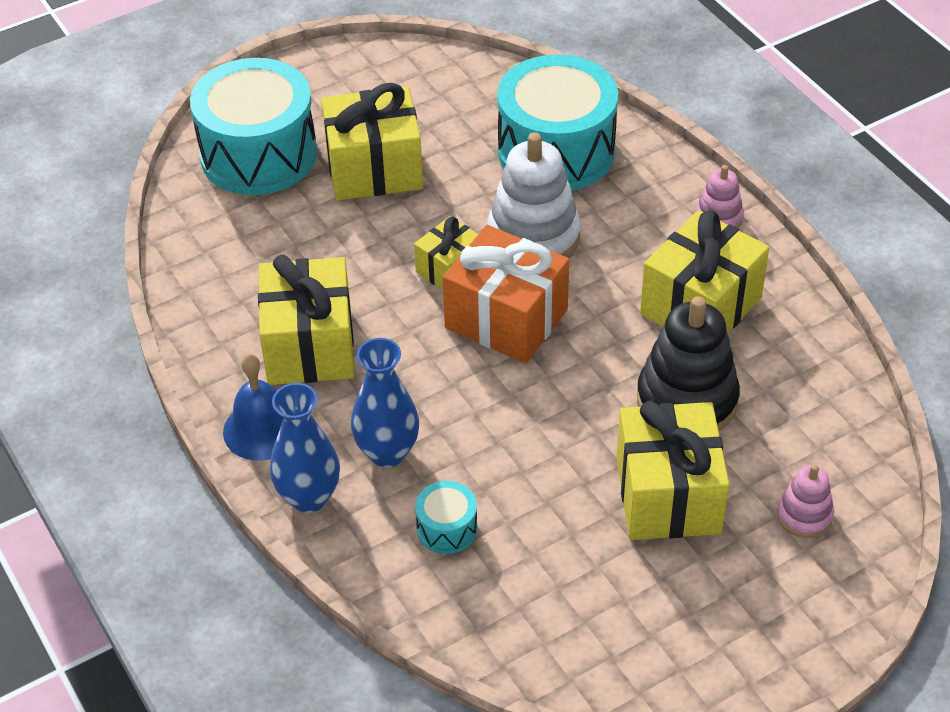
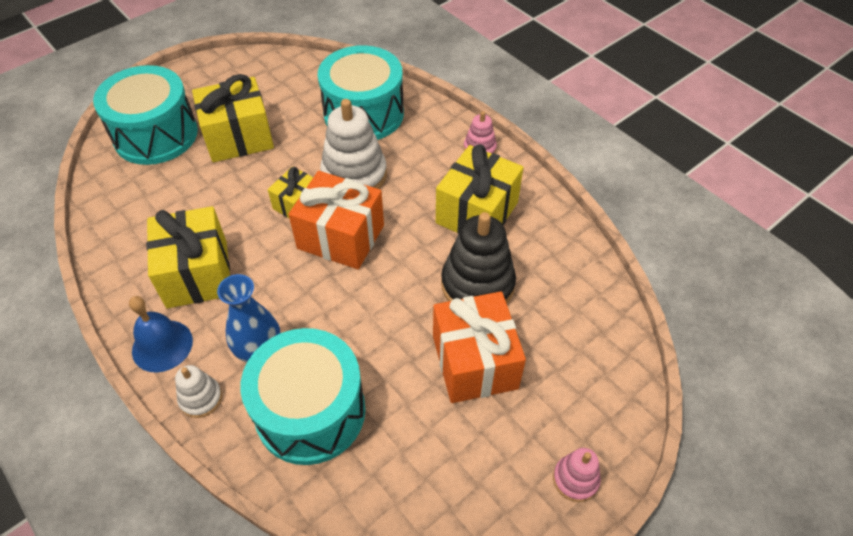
camera: 10 degrees left, 5 degrees up
blue vase [270,383,340,513] -> white stacking toy [175,365,222,418]
turquoise drum [415,481,477,554] -> turquoise drum [240,328,365,465], size x2.32
yellow gift [617,401,730,540] -> orange gift [433,292,526,403]
pink stacking toy [777,464,834,538] -> pink stacking toy moved to [553,448,601,502]

